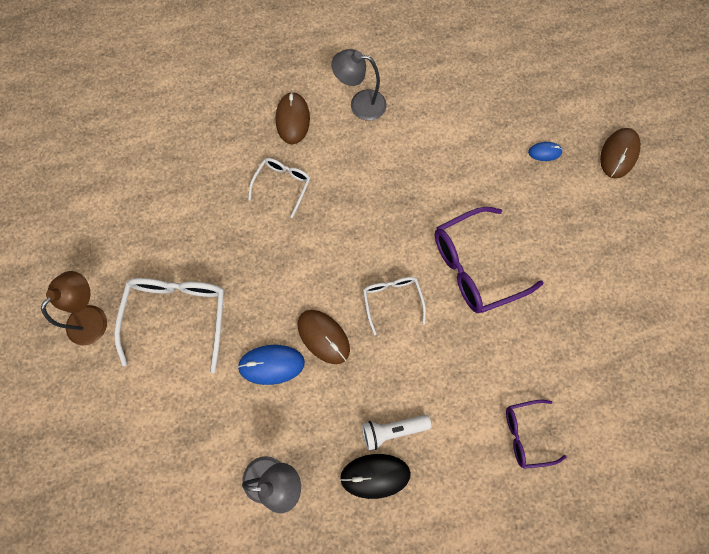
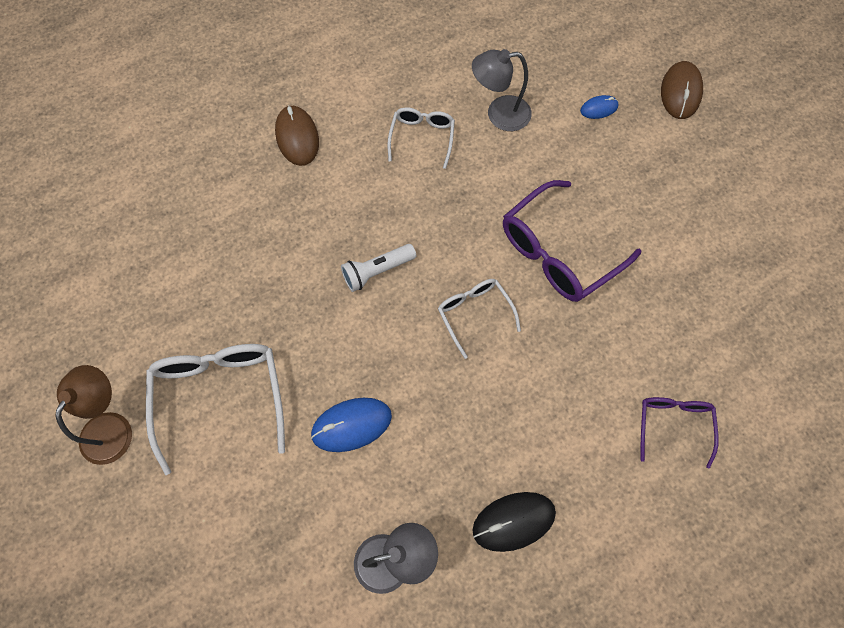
camera: 15 degrees left, 5 degrees down
white glasses [248,158,311,218] -> white glasses moved to [387,107,455,169]
brown mouse [298,310,350,364] -> none
grey lamp [331,49,387,121] -> grey lamp moved to [472,49,532,131]
white flashlight [362,415,432,451] -> white flashlight moved to [341,244,416,292]
purple glasses [506,400,566,469] -> purple glasses turned 120 degrees clockwise [641,397,719,469]

